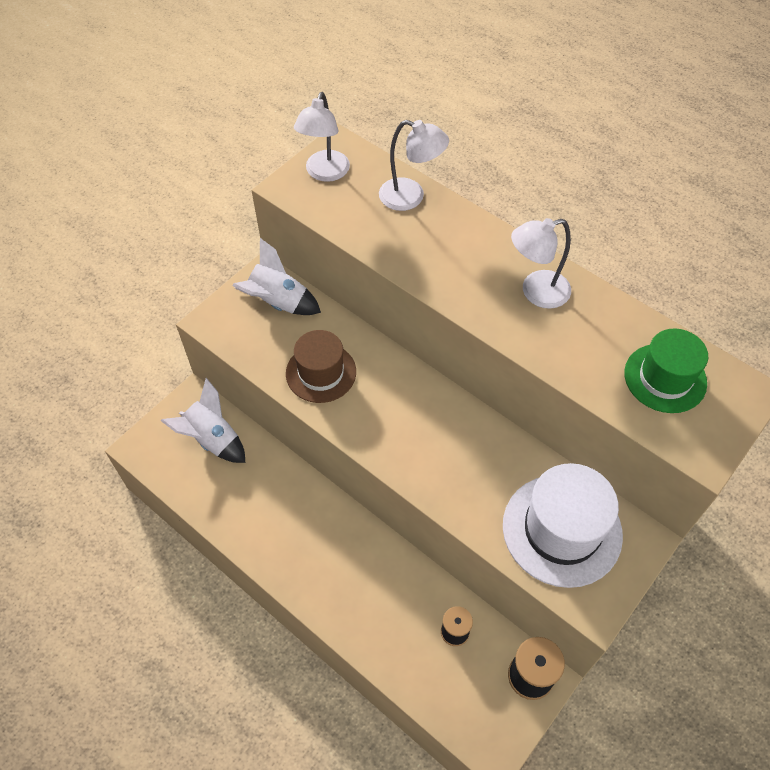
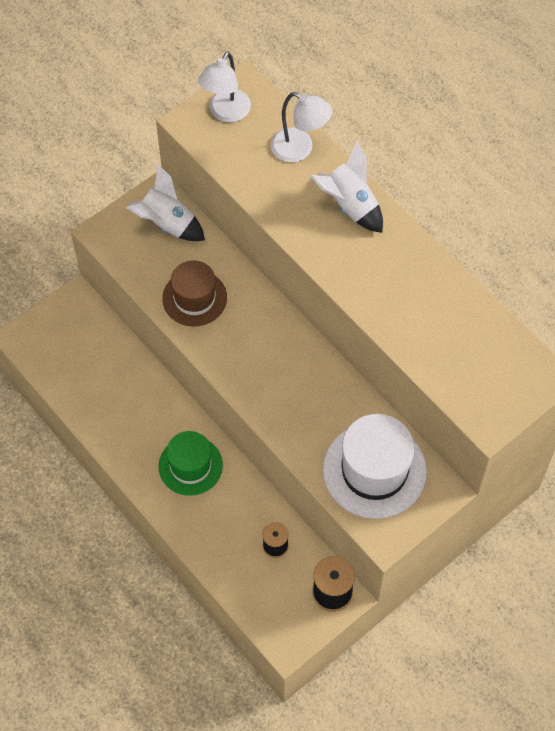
camera: 10 degrees right, 5 degrees up
white rocket [161,378,245,463] -> white rocket moved to [310,141,383,233]
white lamp [511,218,571,309] -> none
green hat [624,328,708,413] -> green hat moved to [159,431,223,496]

